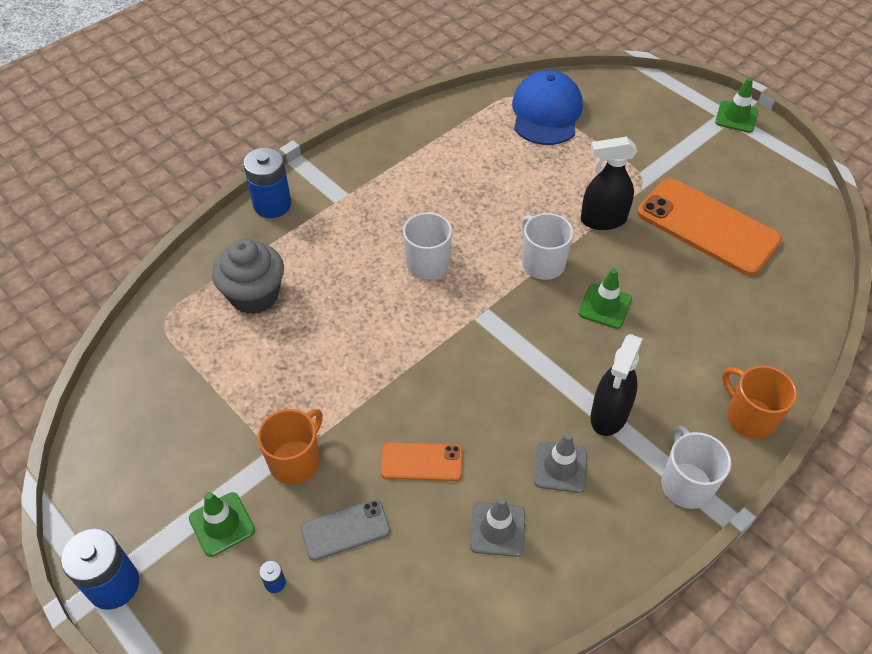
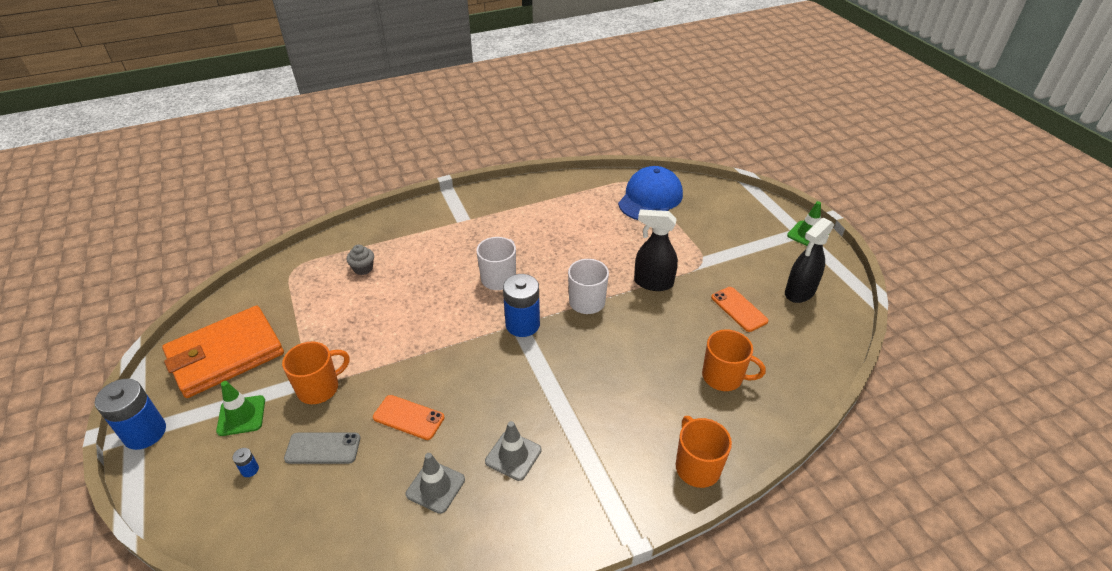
camera: 20 degrees right, 10 degrees down
grey cupcake [212,238,284,314] -> grey cupcake [347,244,374,275], size x0.50
blue battery [243,147,291,218] -> blue battery moved to [503,274,540,337]
green traffic cone [578,268,632,329] -> none
black spray bottle [590,334,643,436] -> black spray bottle moved to [785,218,834,303]
orange phone [637,178,782,276] -> orange phone [711,287,769,332], size x0.50
white mug [662,426,731,509] -> none
none -> orange wallet [162,306,284,398]
none -> orange mug [702,329,766,391]

